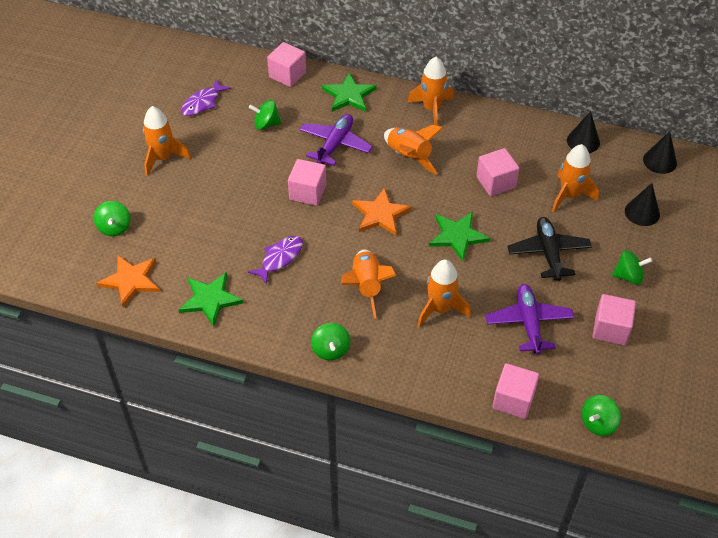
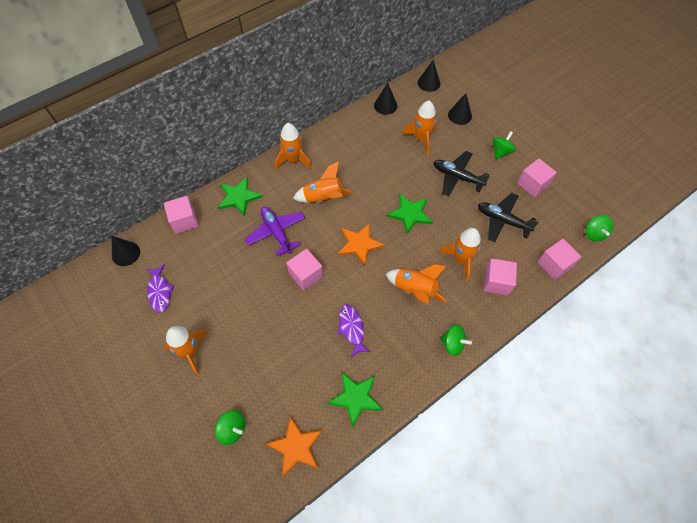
camera: 55 degrees left, 10 degrees up
green spinning top [249,100,282,130] -> none
pink cube [477,148,519,196] -> pink cube moved to [483,258,517,296]
purple plane [485,284,574,354] -> black plane [478,193,539,242]
none -> black cone [112,236,140,266]

